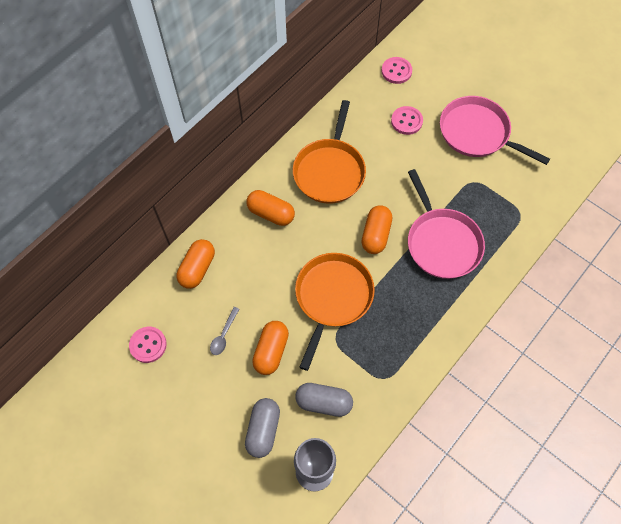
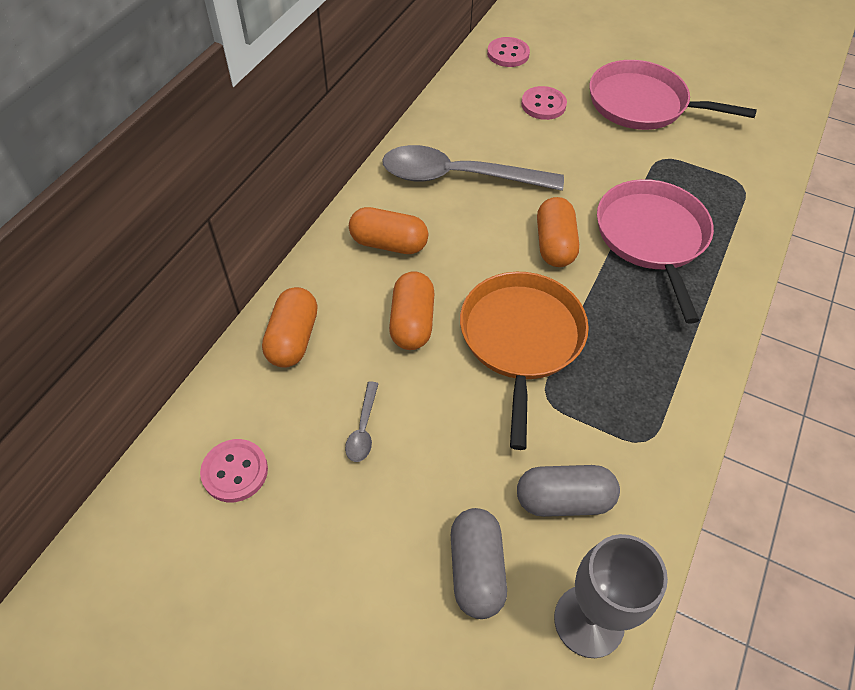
camera: 15 degrees left, 10 degrees down
orange capsule [252,321,289,375] -> orange capsule moved to [389,271,435,350]
orange pan [293,100,366,204] -> grey spoon [382,145,564,191]
pink pan [408,169,485,279] -> pink pan turned 150 degrees counterclockwise [597,179,714,324]

